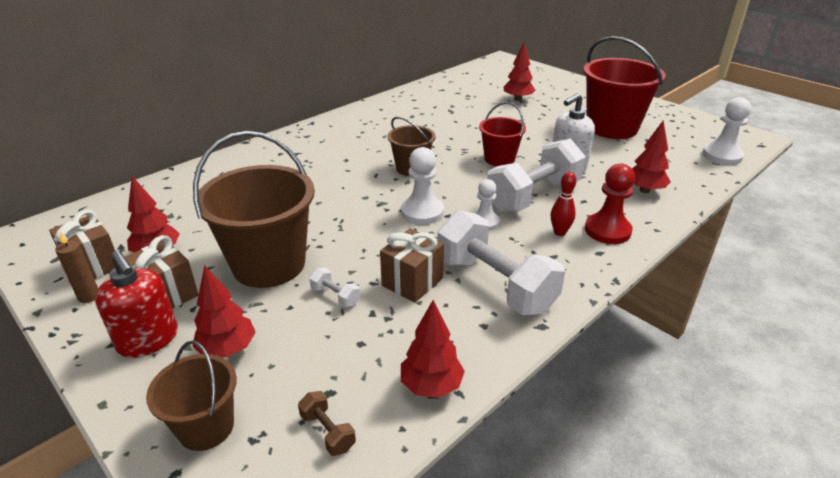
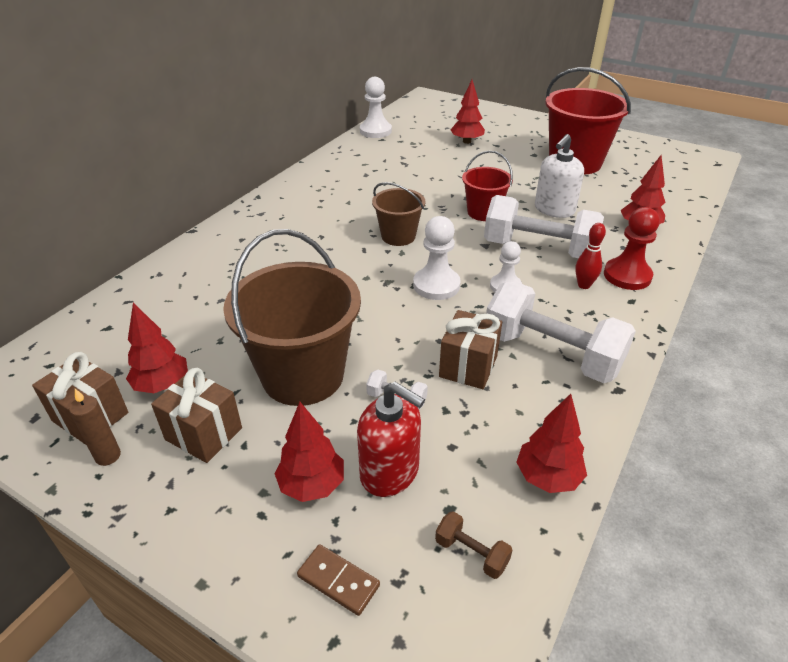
camera: 15 degrees left, 5 degrees up
red soap dispenser [95,250,178,358] -> red soap dispenser moved to [357,382,425,497]
brown bucket [146,340,237,451] -> brown domino [297,544,380,616]
white dumbbell [487,138,586,213] -> white dumbbell turned 75 degrees clockwise [484,195,604,258]
white pawn [703,97,751,165] -> white pawn moved to [360,77,392,138]

